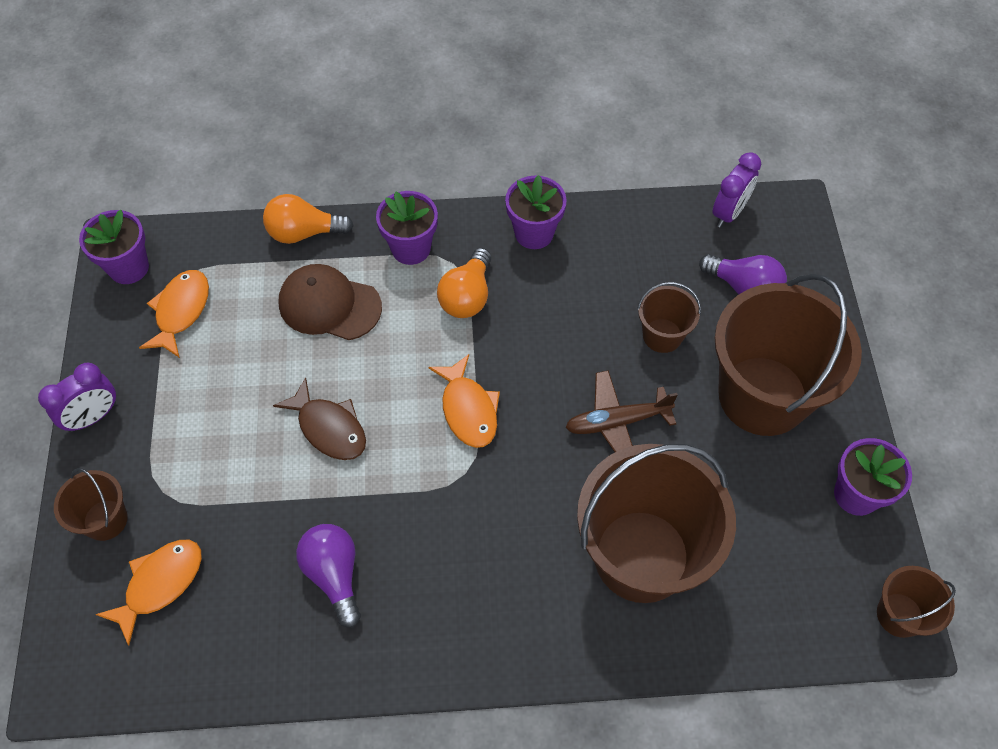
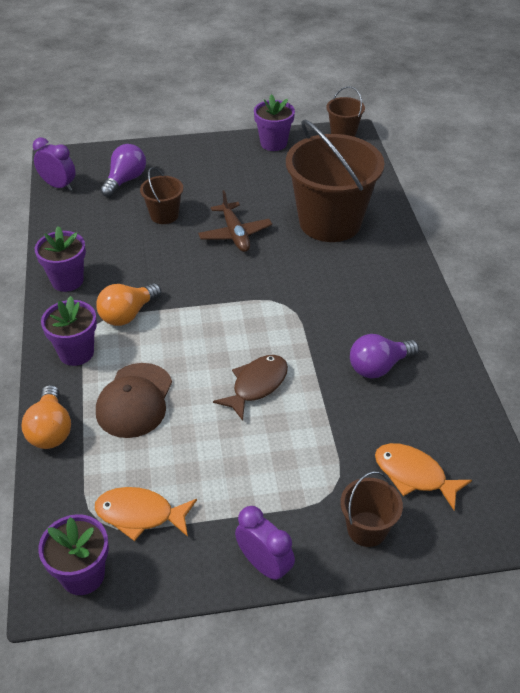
camera: 95 degrees left, 15 degrees down
orange fish [428,354,500,448] -> none
orange light bulb [437,248,491,318] -> orange light bulb turned 120 degrees clockwise [96,283,161,326]
brown bucket [715,274,862,436] -> none

